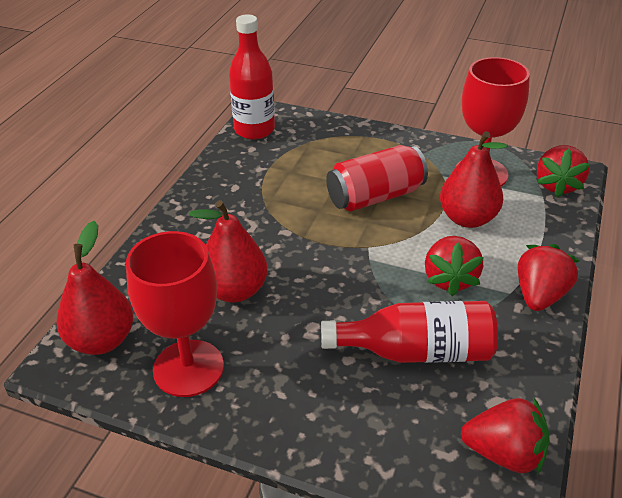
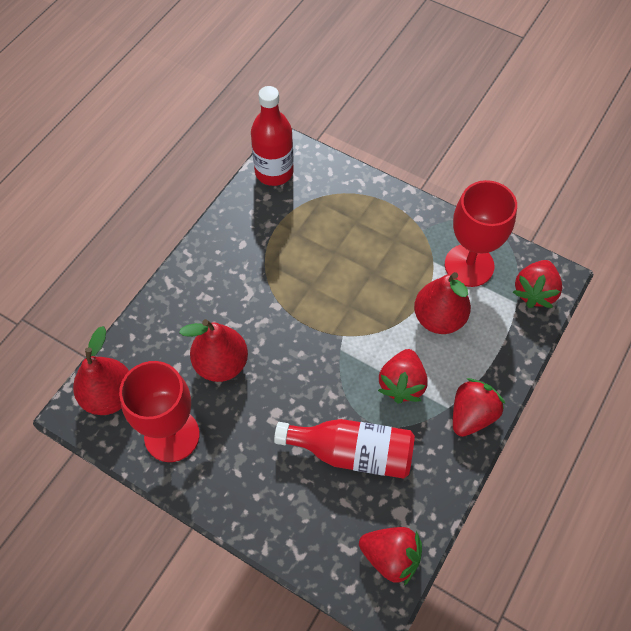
camera: 10 degrees right, 20 degrees up
red can [326,145,428,212] -> none

